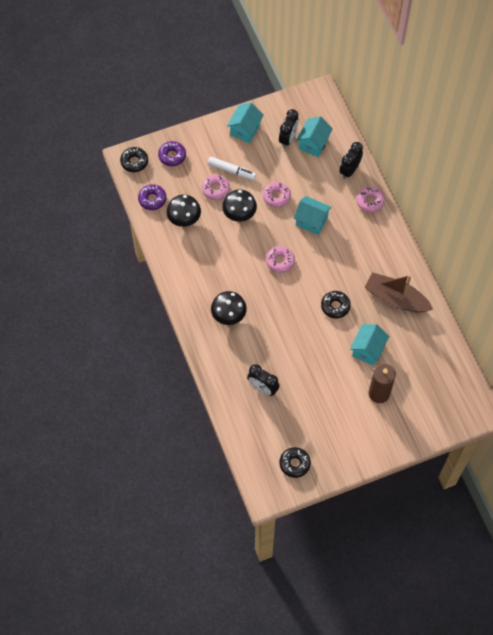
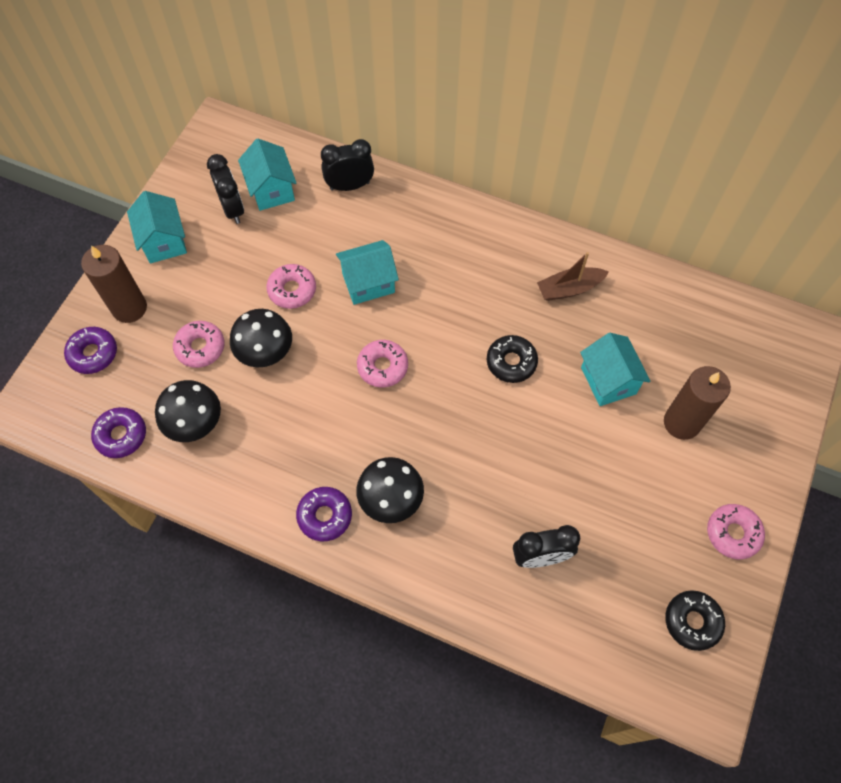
camera: 45 degrees left, 0 degrees up
black donut [120,147,148,172] -> none
white marker [208,157,256,180] -> none
black clock [339,142,363,179] -> black clock turned 90 degrees clockwise [321,139,374,191]
pink donut [356,187,385,213] -> pink donut moved to [707,504,765,559]
brown boat [364,272,433,313] -> brown boat [537,252,609,301], size x0.62
none -> brown candle [81,245,147,323]
none -> purple donut [296,487,352,541]

